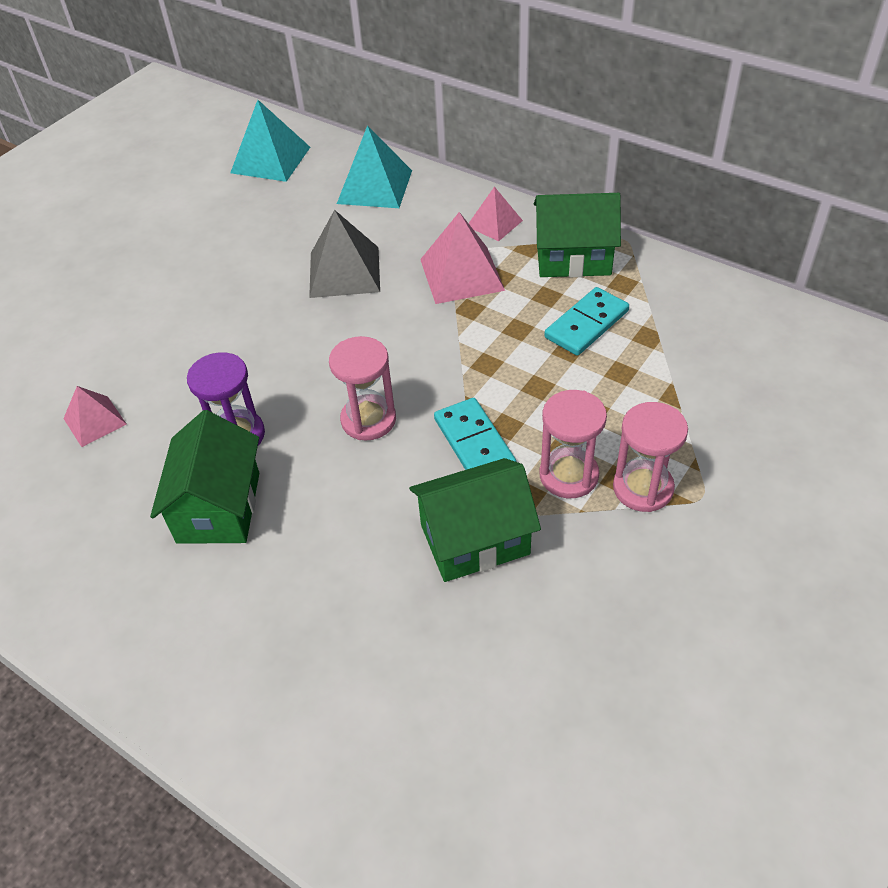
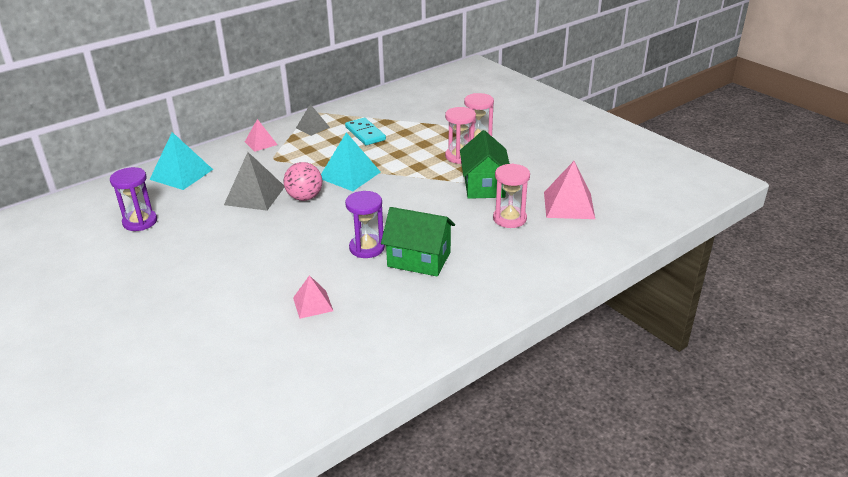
camera: 75 degrees left, 15 degrees down
turquoise pyramid [230,100,310,182] -> turquoise pyramid moved to [321,132,380,191]
pink hourglass [329,336,396,441] -> pink hourglass moved to [493,164,530,228]
pink pyramid [420,212,505,304] -> pink pyramid moved to [544,161,595,219]
turquoise domino [434,398,517,470] -> none
green house [534,193,621,277] -> grey pyramid [296,104,330,136]
none -> purple hourglass [110,167,157,231]
none -> pink ball [284,162,322,201]

